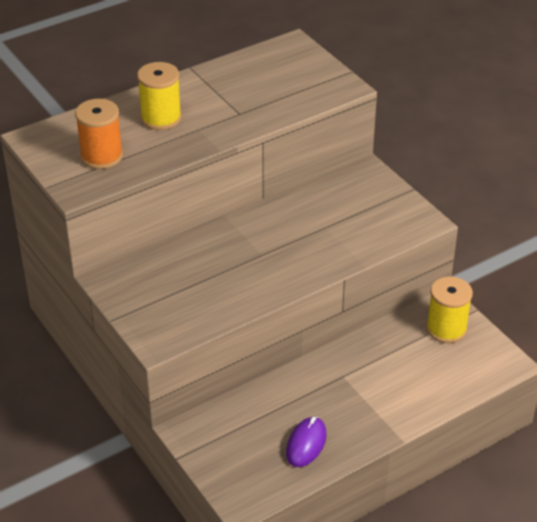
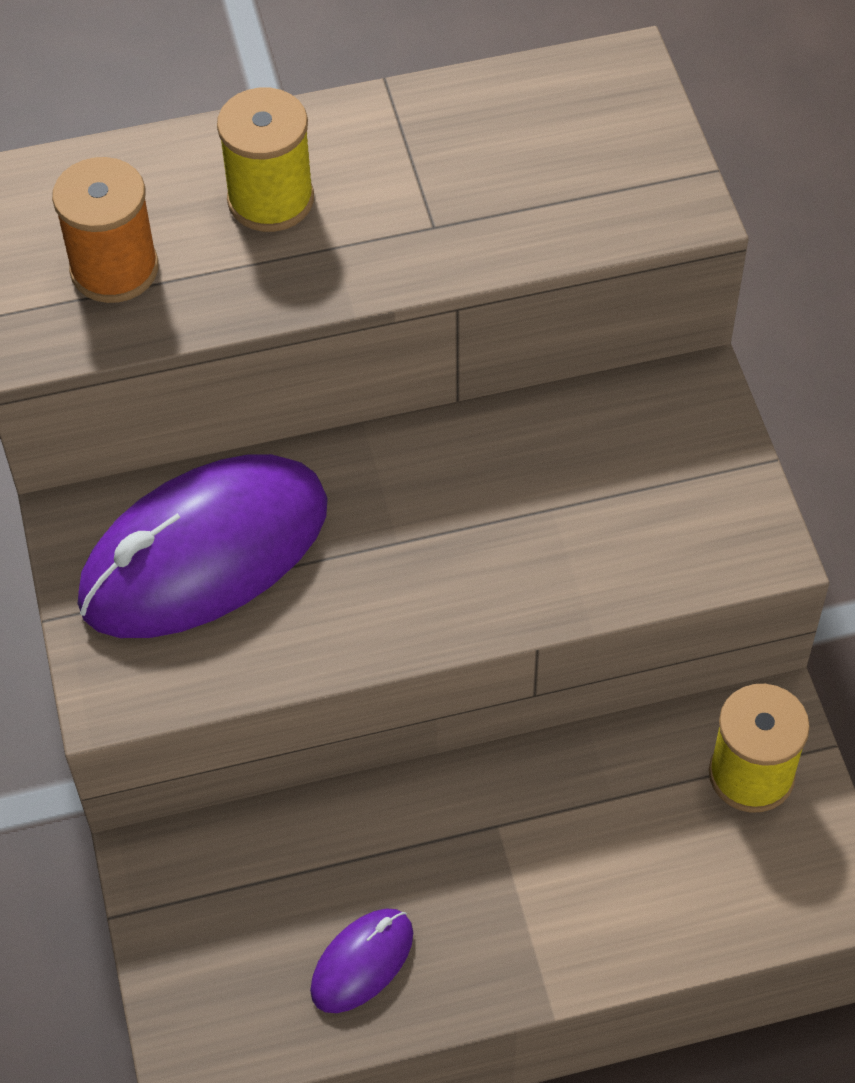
camera: 20 degrees right, 15 degrees up
none -> purple mouse [78,454,328,638]

